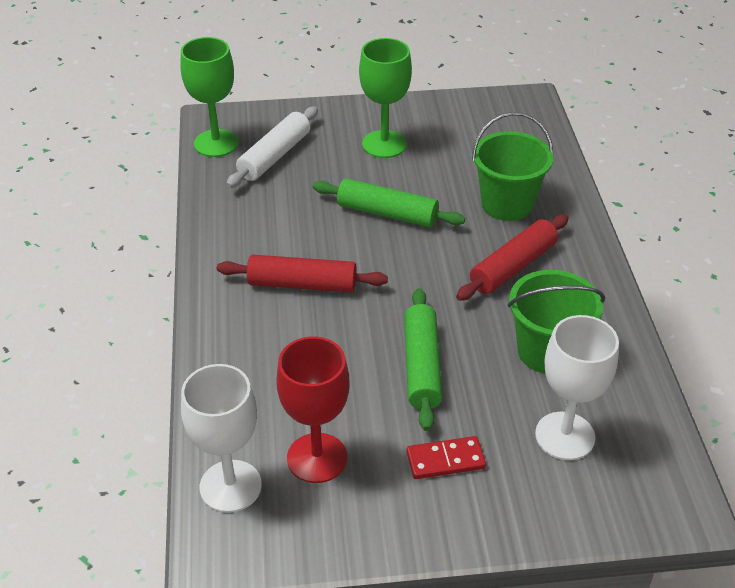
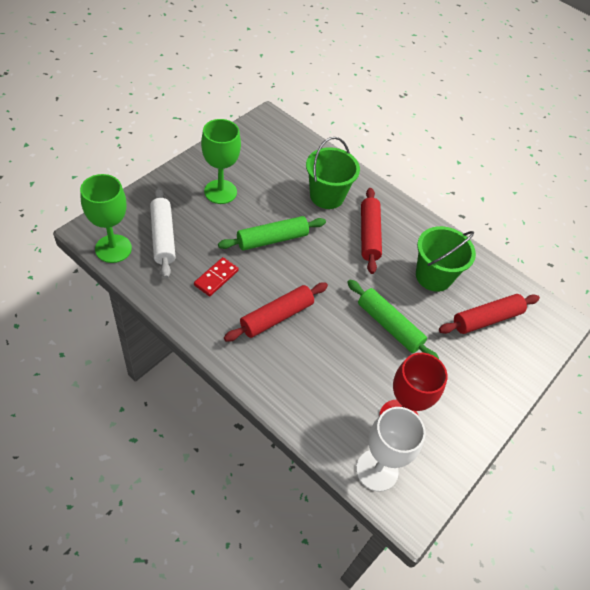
camera: 50 degrees left, 10 degrees up
red domino [406,436,486,479] -> red domino moved to [194,257,239,296]
white goblet [535,315,619,460] -> red rolling pin [439,294,540,334]

